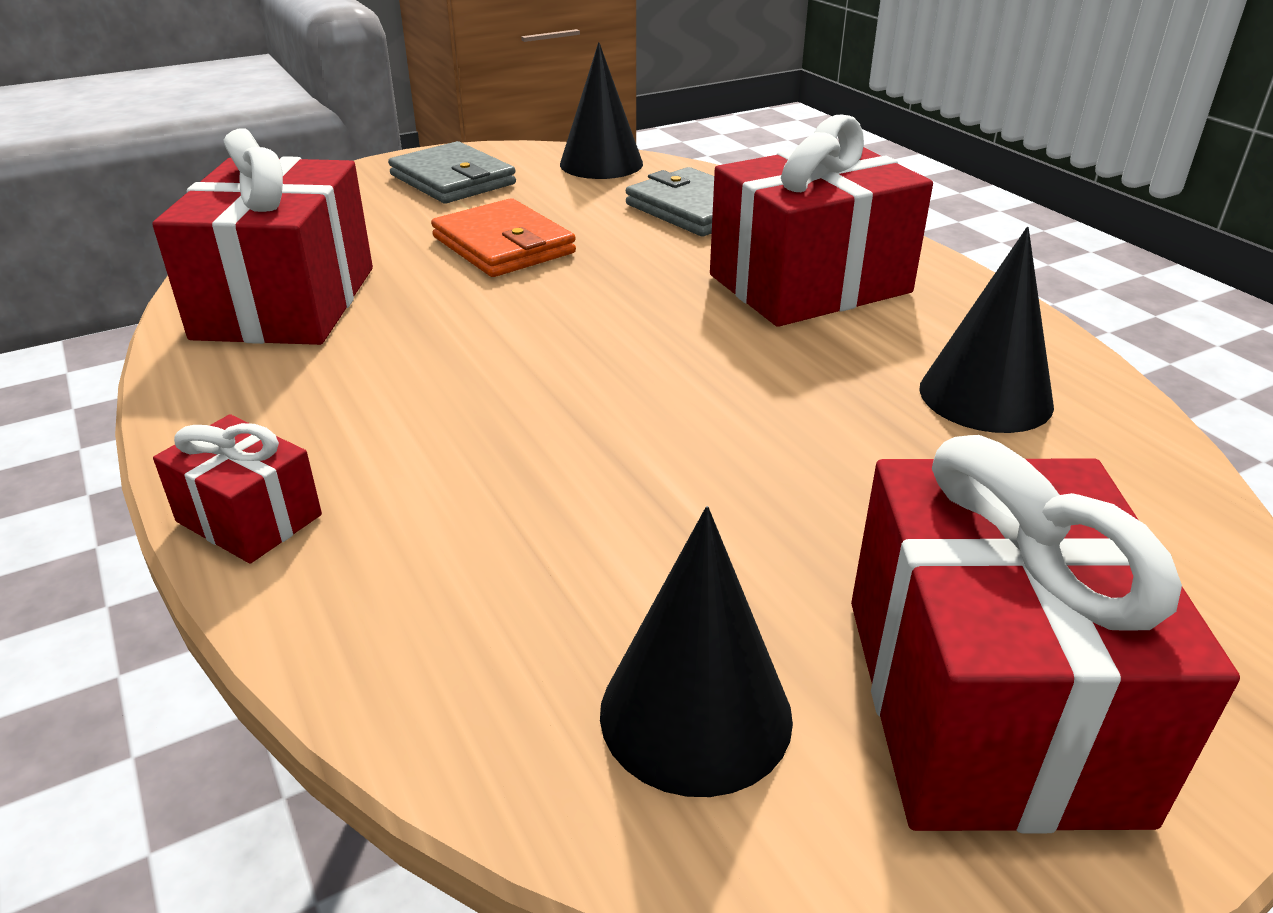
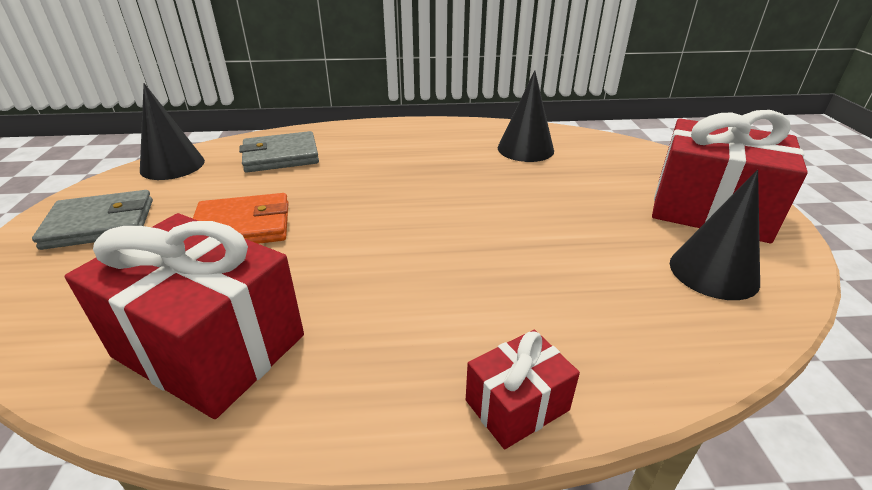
camera: 65 degrees left, 0 degrees up
red gift [710,115,933,327] -> none

